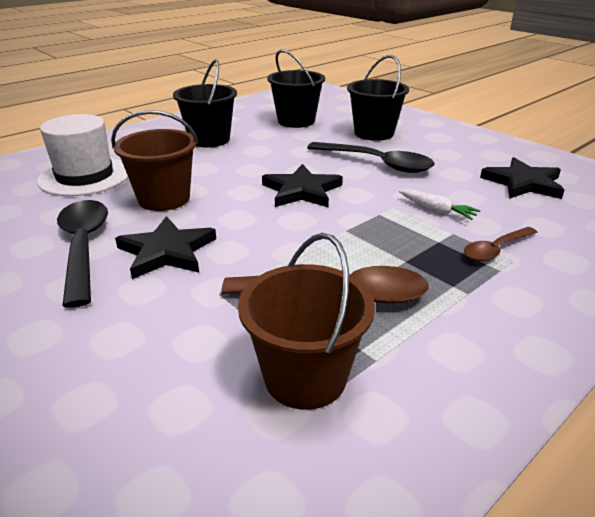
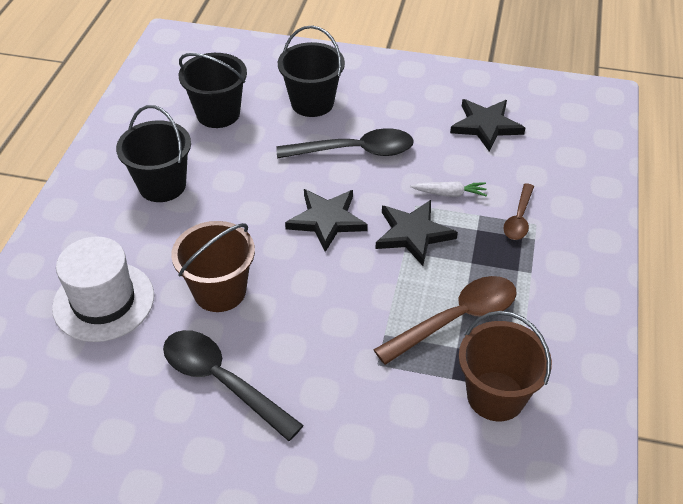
camera: 35 degrees left, 15 degrees up
black star [115,216,216,279] -> black star moved to [376,200,458,266]

